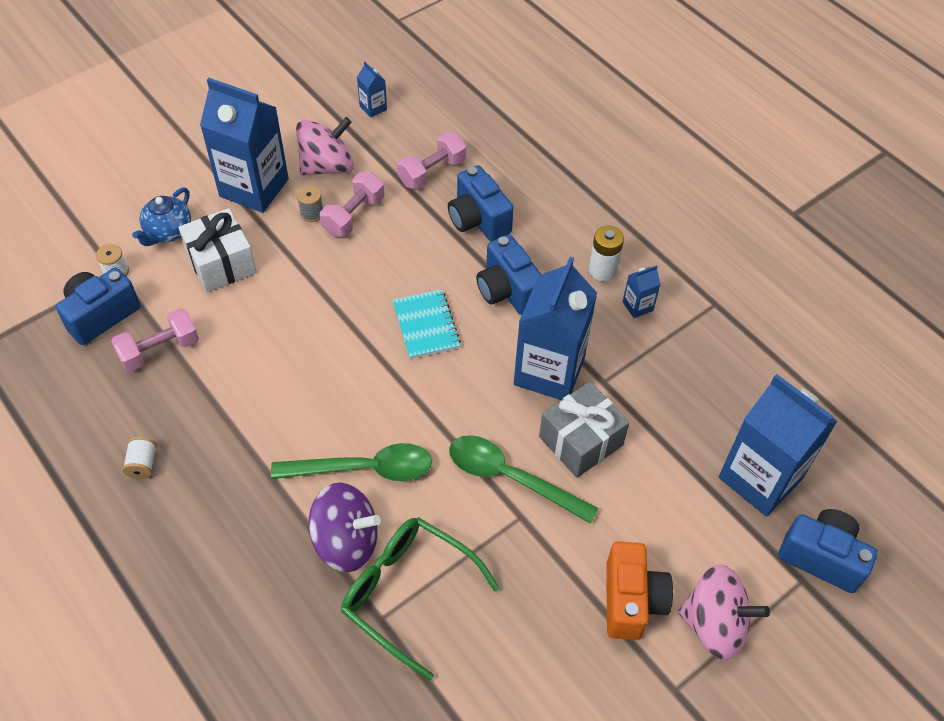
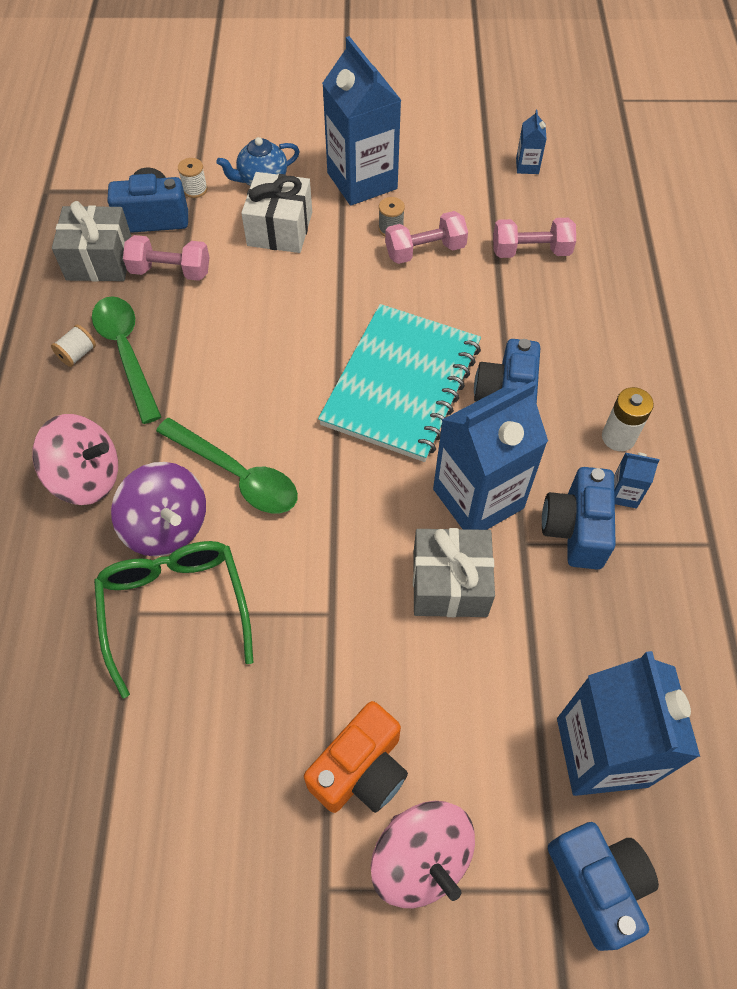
camera: 40 degrees right, 5 degrees up
pink spinning top [296,117,354,176] -> pink spinning top moved to [32,414,118,505]
turquoise notebook [392,289,461,359] -> turquoise notebook [318,304,481,462], size x1.95
blue camera [448,165,514,241] -> blue camera moved to [542,467,616,569]
green spoon [449,435,599,524] -> green spoon moved to [92,296,161,424]
none -> grey gift [52,201,132,281]

